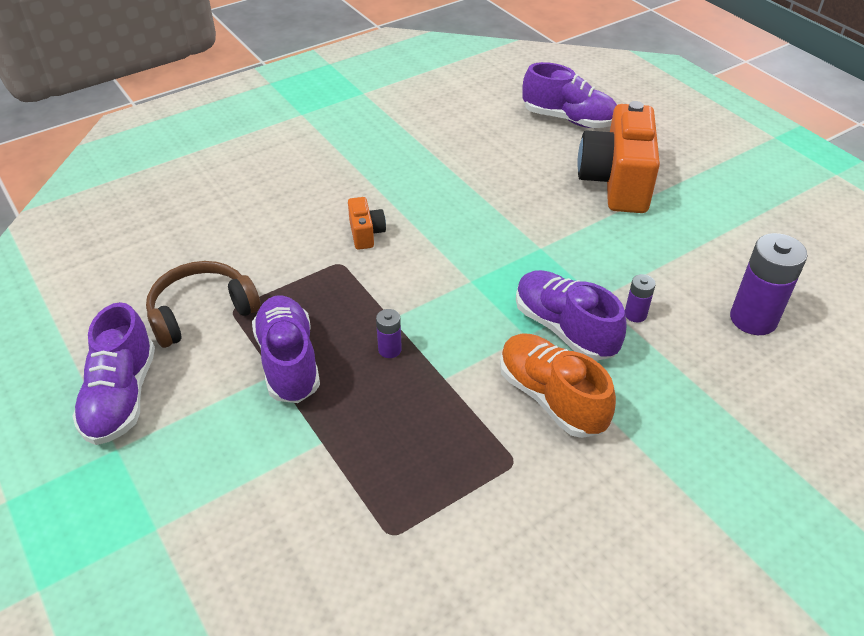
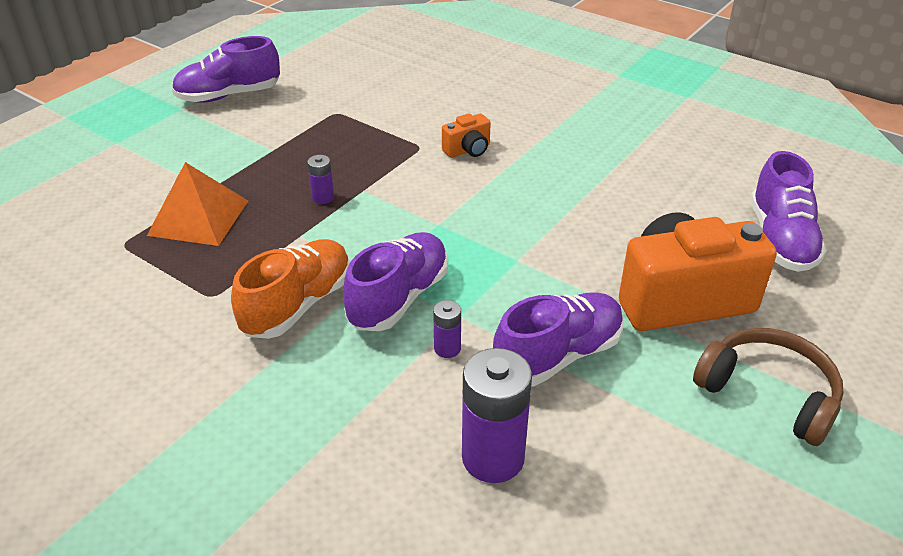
camera: 70 degrees right, 5 degrees down
brown headphones [146,261,261,348] -> brown headphones moved to [693,328,843,446]
purple shoe [252,295,320,403] -> purple shoe moved to [493,292,624,386]
none -> orange pyramid [147,162,248,246]

